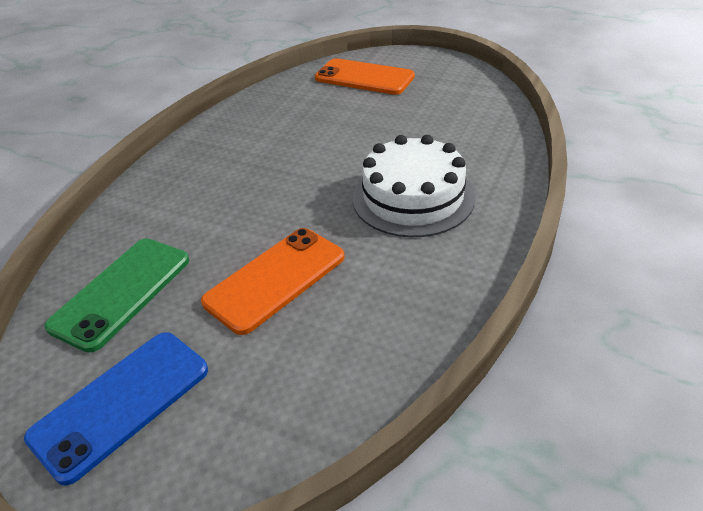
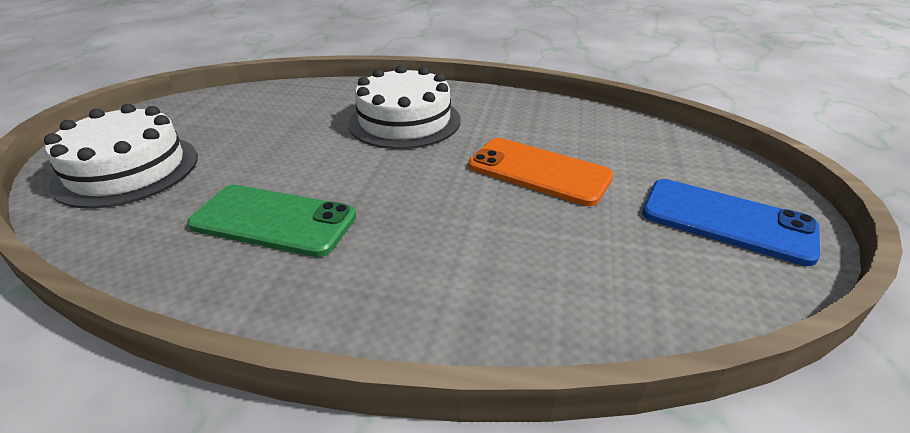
camera: 105 degrees left, 5 degrees down
green phone [44,239,189,353] -> green phone moved to [187,185,357,257]
orange phone [315,58,415,95] -> white cake [44,104,198,208]

